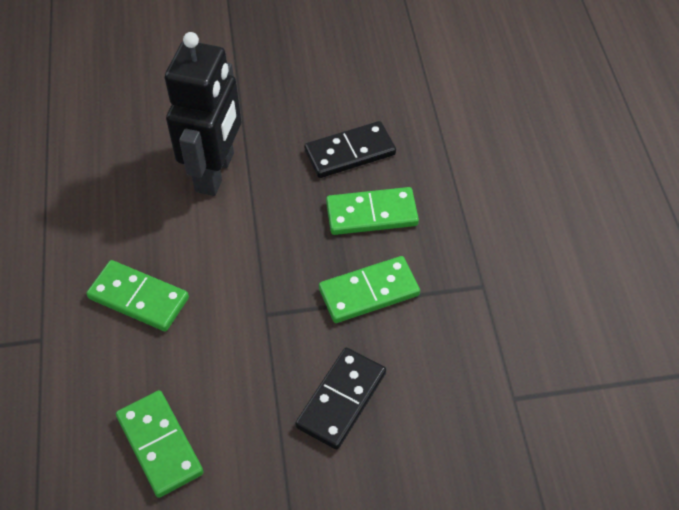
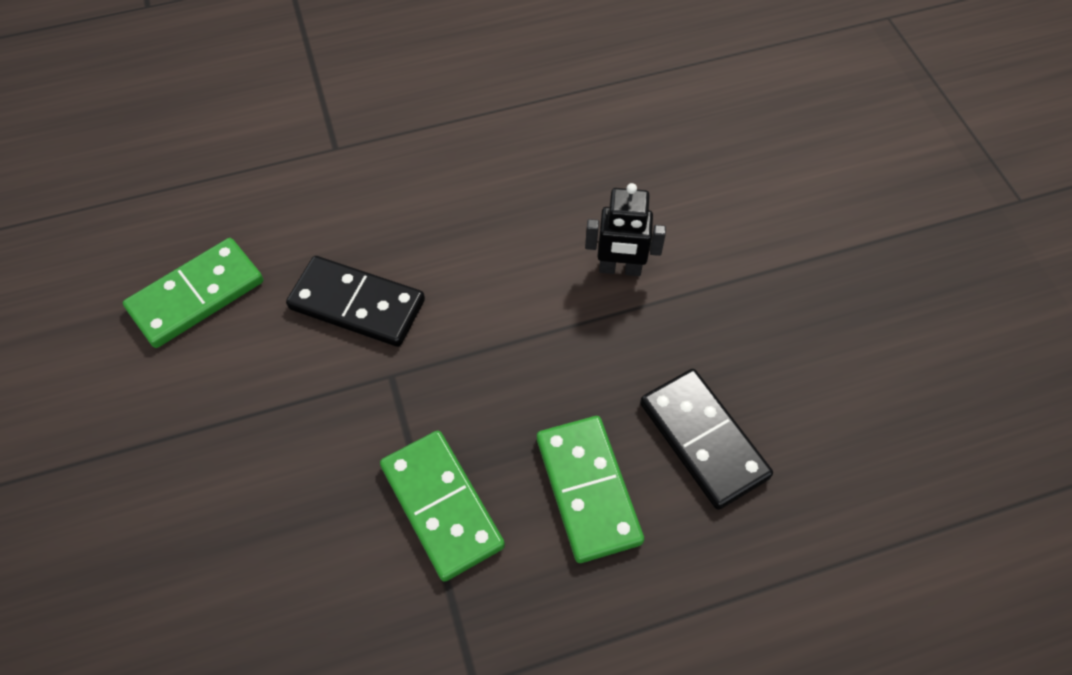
camera: 80 degrees right, 5 degrees up
green domino [86,260,189,331] -> none
black robot [165,32,242,196] -> black robot [585,183,666,276], size x0.50
black domino [295,348,386,450] -> black domino moved to [286,256,425,347]

